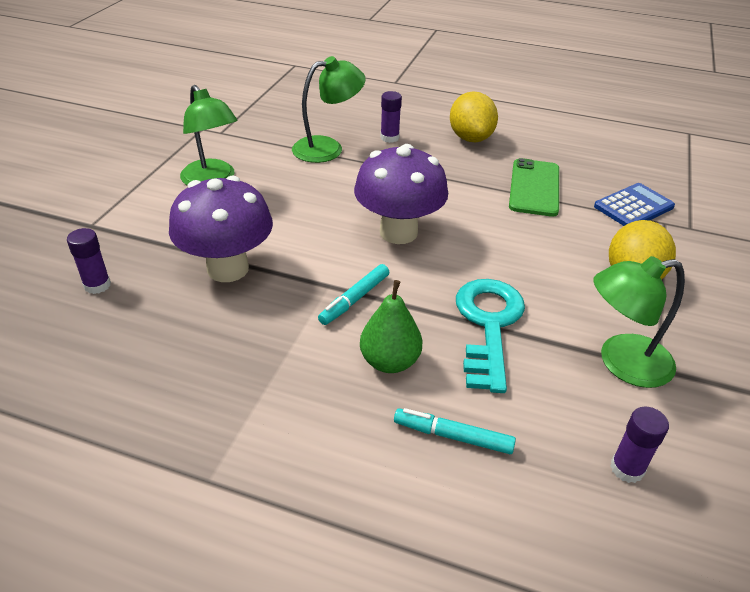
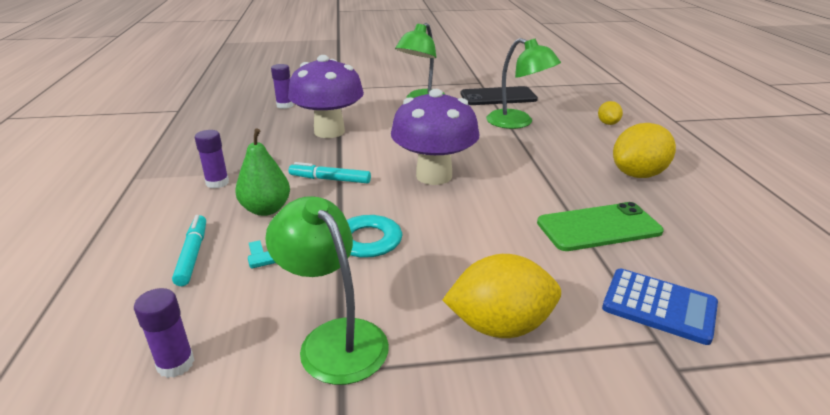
camera: 65 degrees right, 10 degrees down
purple glue stick [380,91,402,143] -> purple glue stick moved to [195,130,229,189]
none -> black phone [461,86,538,105]
none -> yellow lemon [598,101,623,125]

